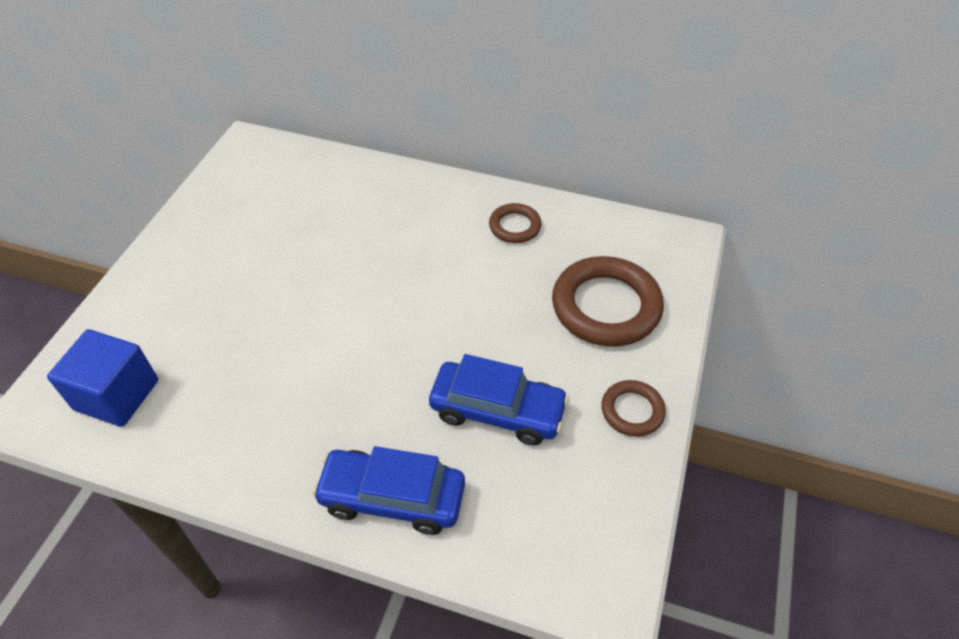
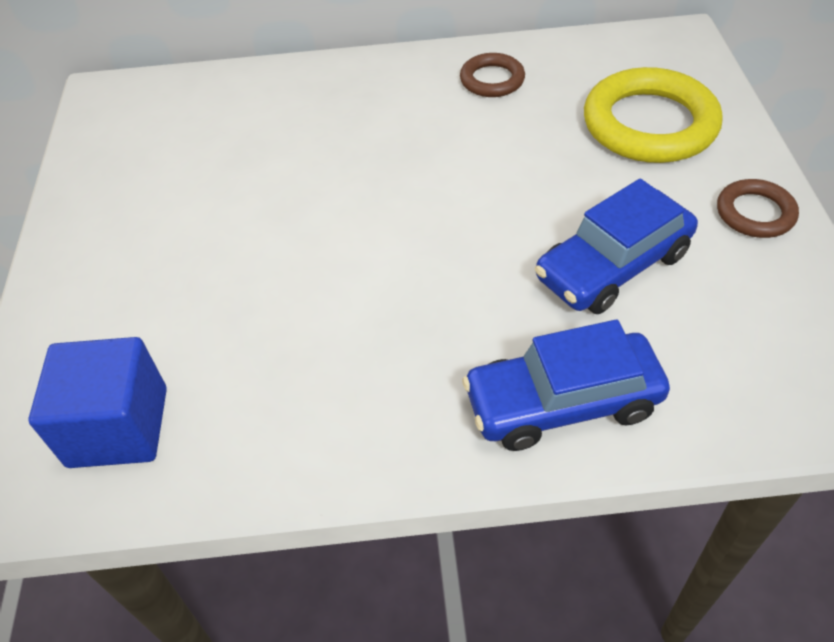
camera: 20 degrees left, 0 degrees up
blue car [429,354,569,445] -> blue car turned 150 degrees clockwise [535,179,698,314]
brown ring [552,256,664,347] -> yellow ring [584,67,723,163]

